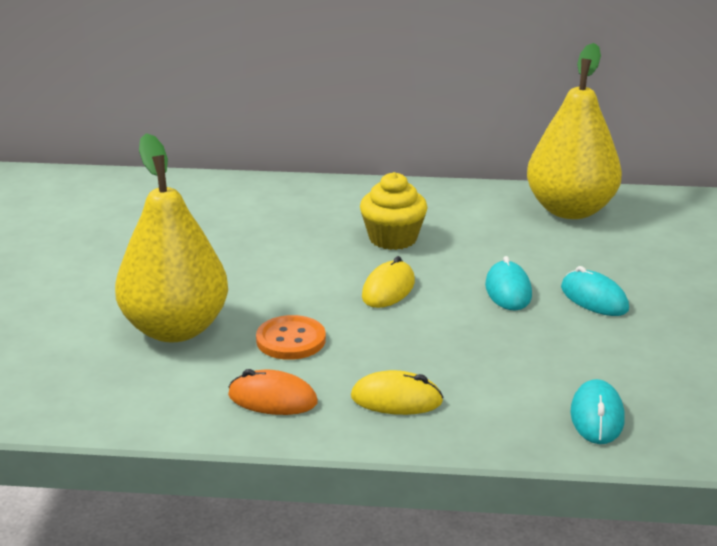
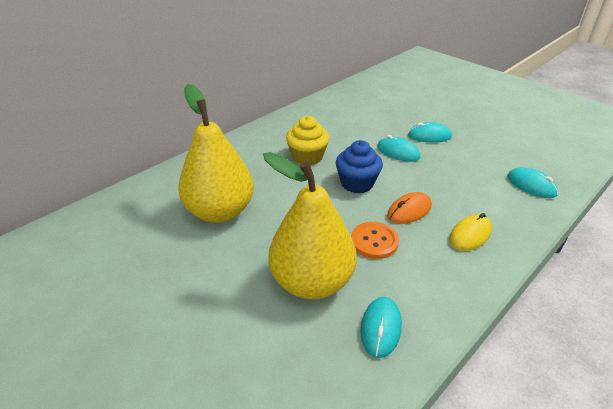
camera: 50 degrees left, 10 degrees up
orange mouse [228,369,318,415] -> orange mouse moved to [387,192,432,224]
yellow mouse [362,256,415,308] -> blue cupcake [336,140,383,193]
yellow pear [527,43,622,219] -> yellow pear moved to [178,84,254,223]
none -> turquoise mouse [360,297,402,358]

